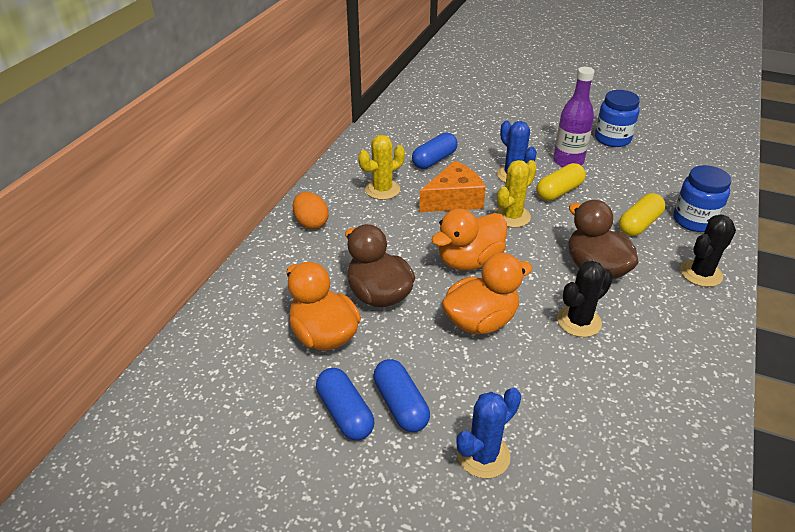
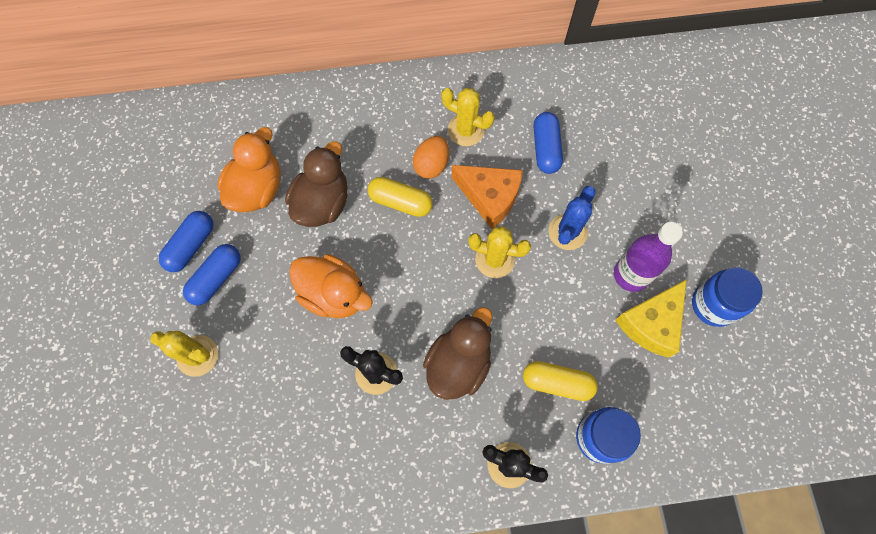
camera: 60 degrees right, 30 degrees up
orange egg [293,192,329,229] -> orange egg moved to [413,136,449,179]
blue capsule [412,132,458,169] -> blue capsule turned 75 degrees clockwise [534,112,563,174]
orange duck [432,209,507,270] -> none
blue cactus [456,388,521,478] -> yellow cactus [150,331,218,377]
yellow capsule [536,163,586,201] -> yellow capsule moved to [368,177,433,217]
none -> yellow cheese [615,279,687,358]

